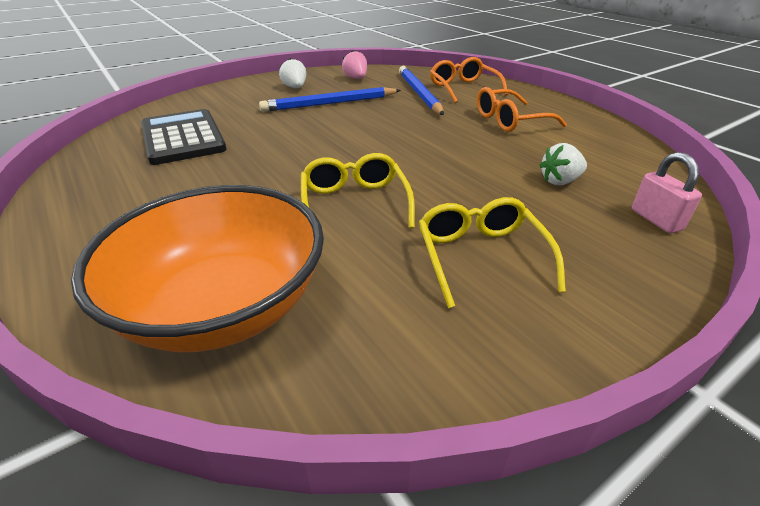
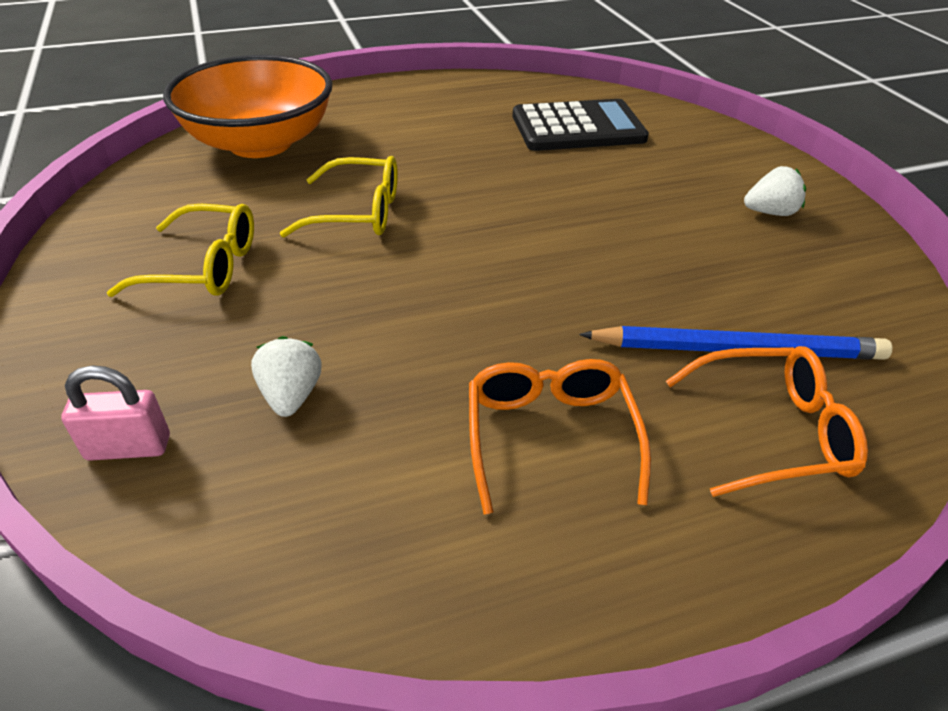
camera: 105 degrees right, 5 degrees up
blue pencil [259,87,401,112] -> none
pink strawberry [342,51,367,79] -> none

